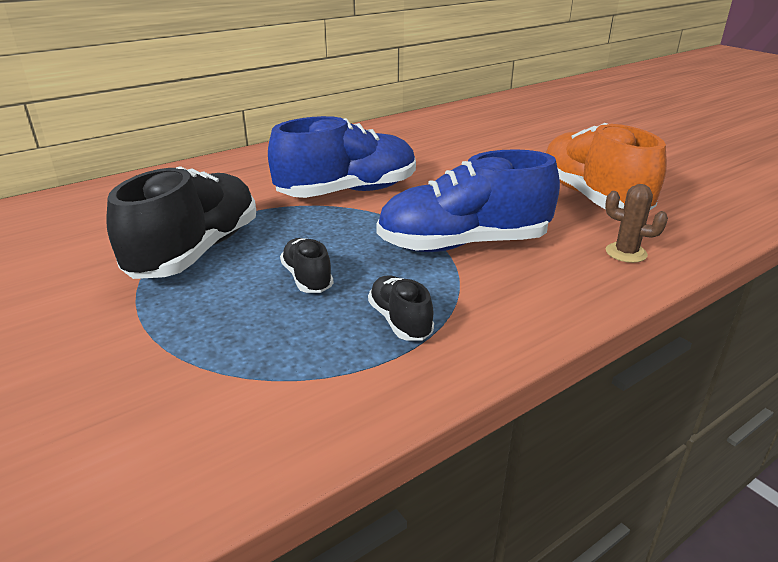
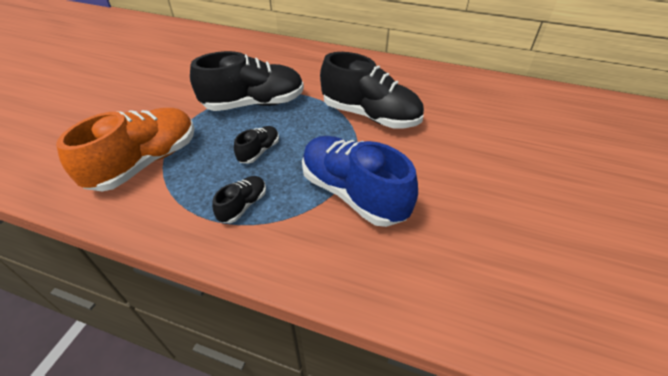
camera: 55 degrees right, 15 degrees up
blue shoe [268,116,416,198] -> black shoe [320,52,424,128]
orange shoe [546,123,667,210] -> orange shoe moved to [56,108,195,191]
brown cactus [605,184,668,263] -> none

